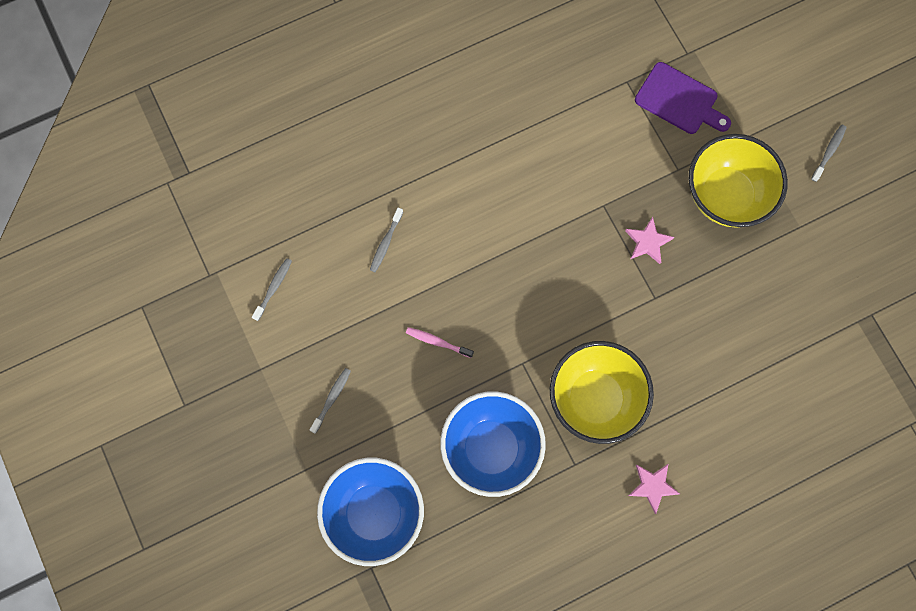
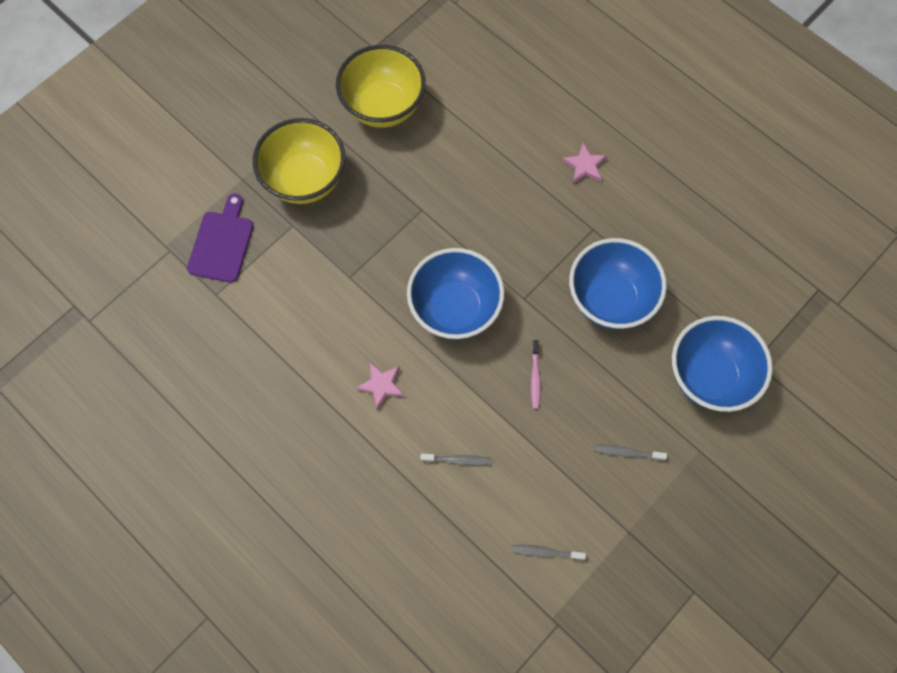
camera: 110 degrees left, 5 degrees down
yellow bowl [550,341,654,444] -> yellow bowl moved to [336,45,426,128]
pink star [625,217,674,264] -> pink star moved to [356,363,404,410]
grey toothbrush [811,125,847,182] -> none
none -> blue bowl [407,248,504,340]

